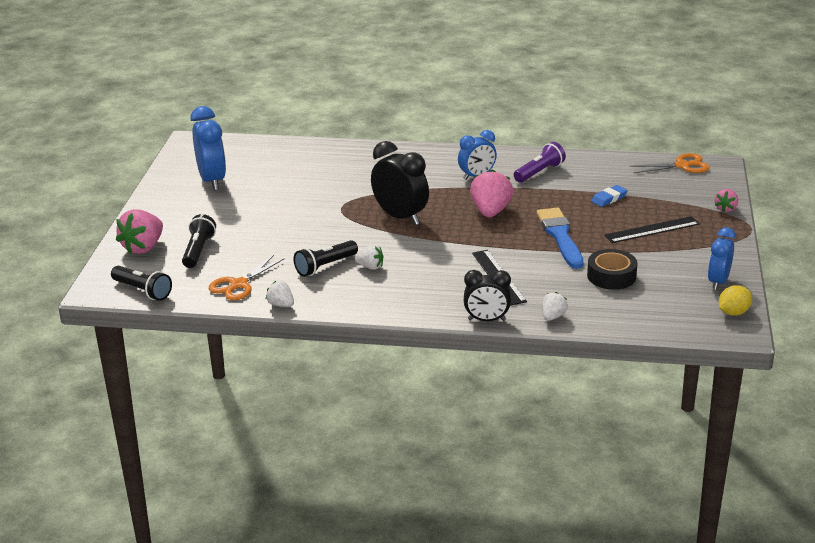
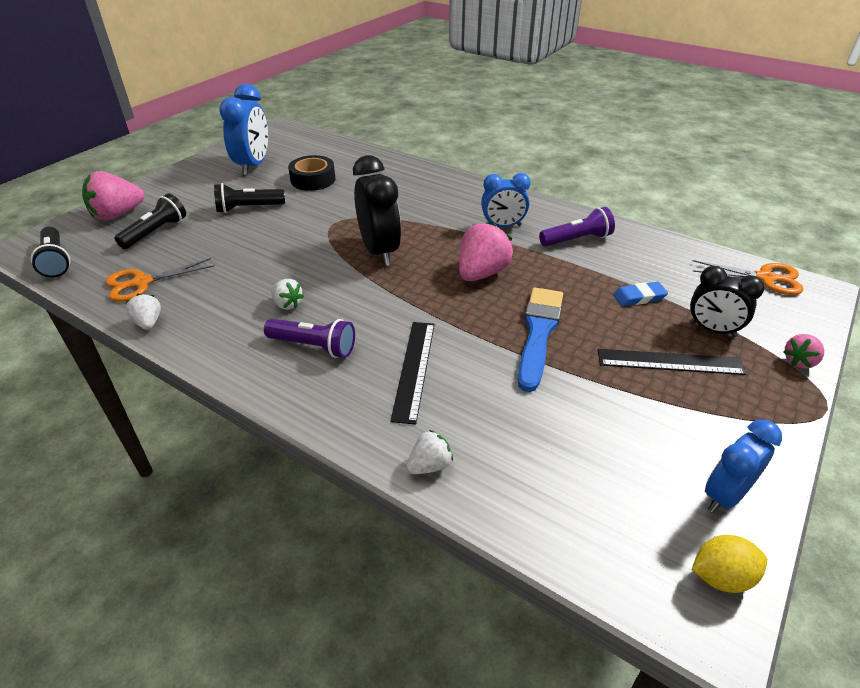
camera: 25 degrees right, 10 degrees up
black flashlight [293,240,358,277] -> black flashlight moved to [214,183,285,213]
black clock [464,270,511,321] -> black clock moved to [689,266,764,337]
black tape [587,249,637,290] -> black tape moved to [288,155,335,191]
none -> purple flashlight [264,318,355,358]

